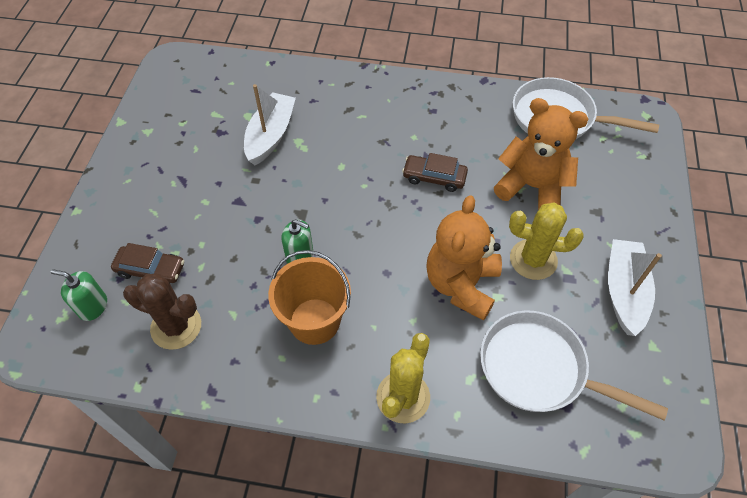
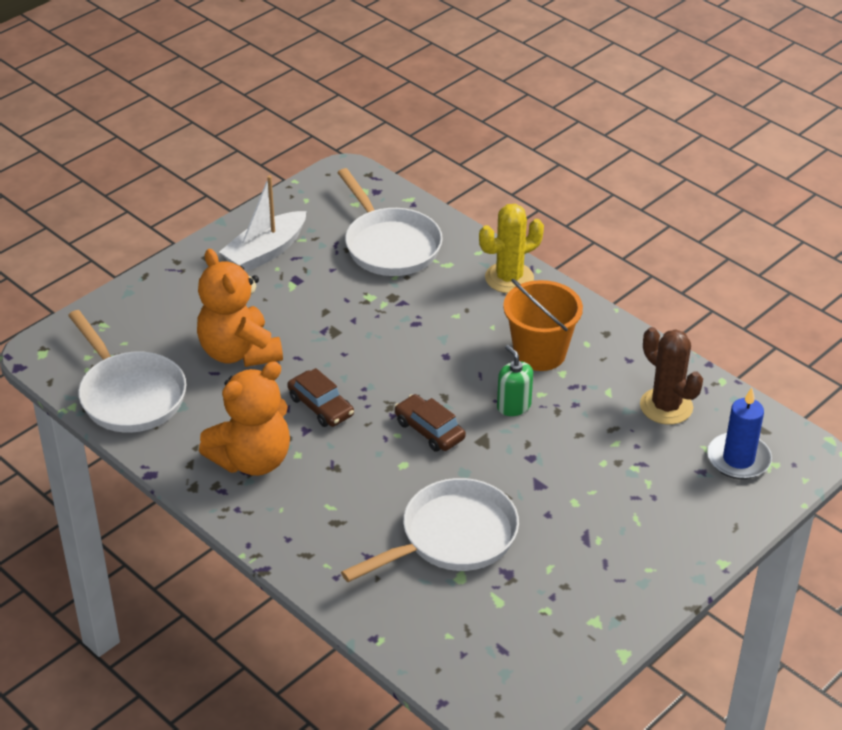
camera: 145 degrees left, 15 degrees down
green soap dispenser [51,269,107,321] -> blue candle [707,388,772,479]
brown car [111,243,184,283] -> brown car moved to [395,394,466,452]
white boat [244,84,296,165] -> white pan [341,478,519,582]
orange teddy bear [426,195,502,321] -> orange teddy bear moved to [199,361,290,476]
yellow cactus [509,202,583,280] -> none

